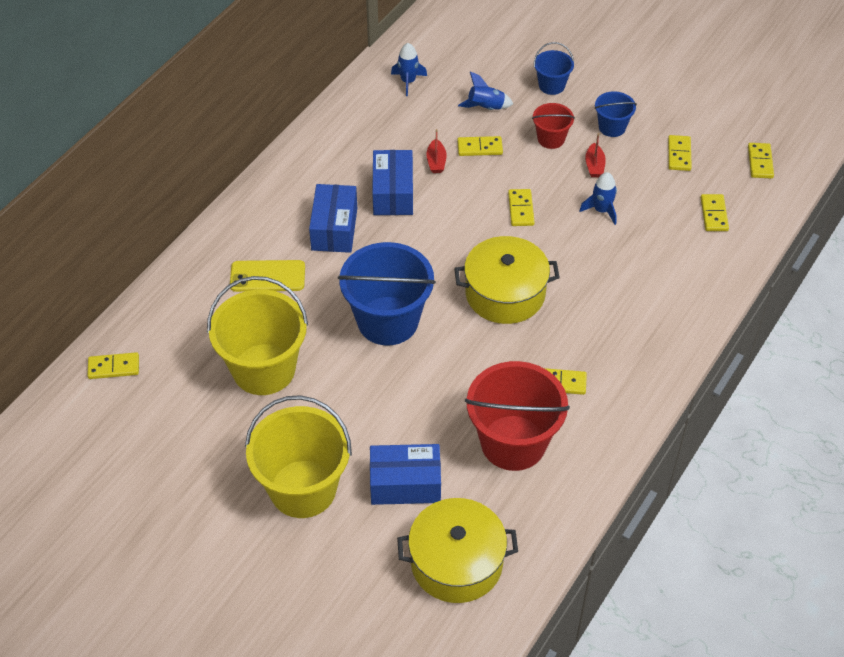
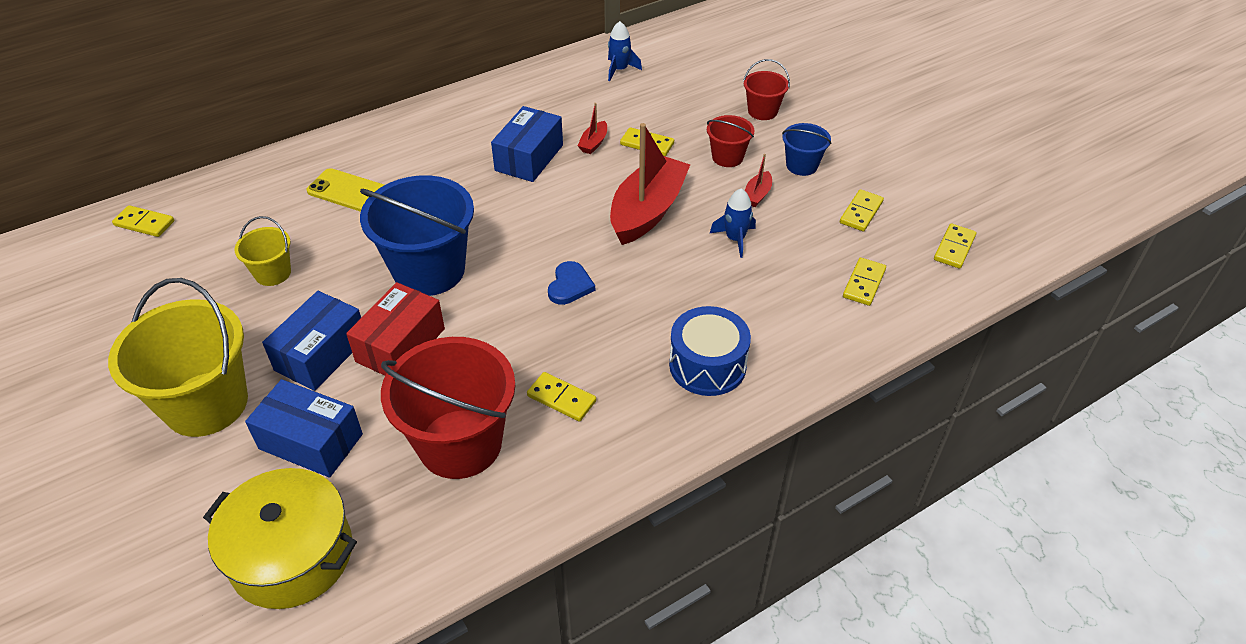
camera: 25 degrees right, 5 degrees down
yellow bucket [207,276,308,395] -> yellow bucket [234,216,291,286], size x0.49
blue box [309,184,357,253] -> blue box moved to [262,291,361,391]
yellow pot [454,236,560,324] -> blue heart [548,261,595,305]
blue rocket [458,72,513,110] -> none
yellow domino [508,189,534,226] -> red boat [610,123,690,245]
blue bucket [534,42,574,95] -> red bucket [743,59,790,120]
none -> red box [346,282,445,376]
none -> blue drum [669,306,751,396]

